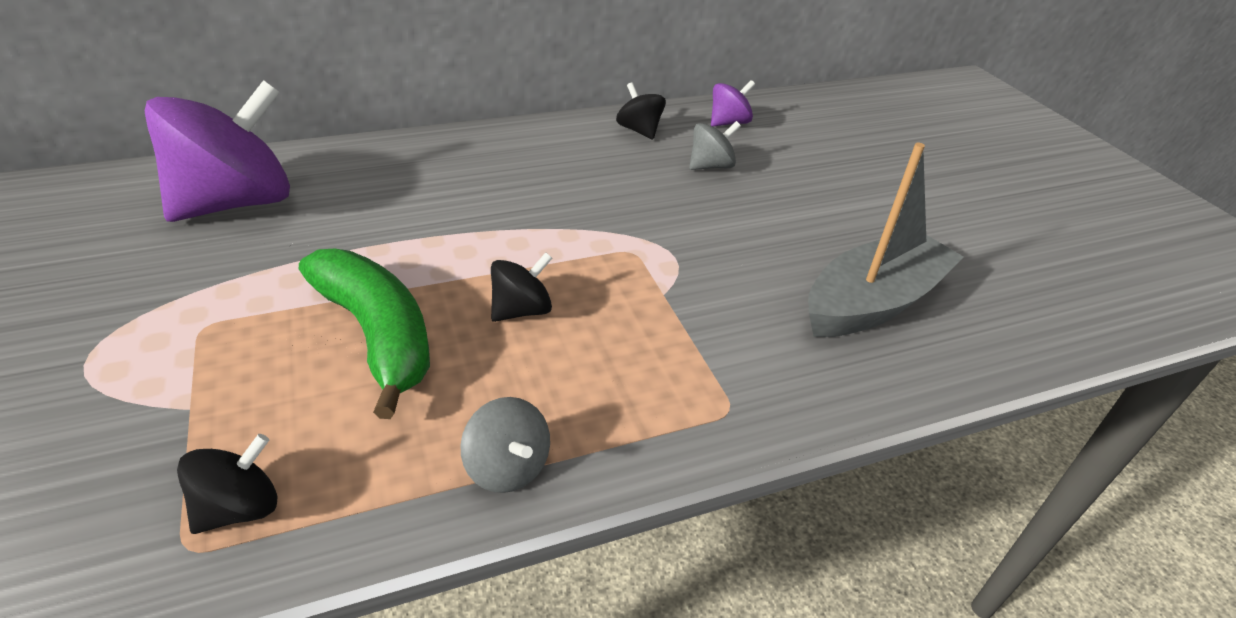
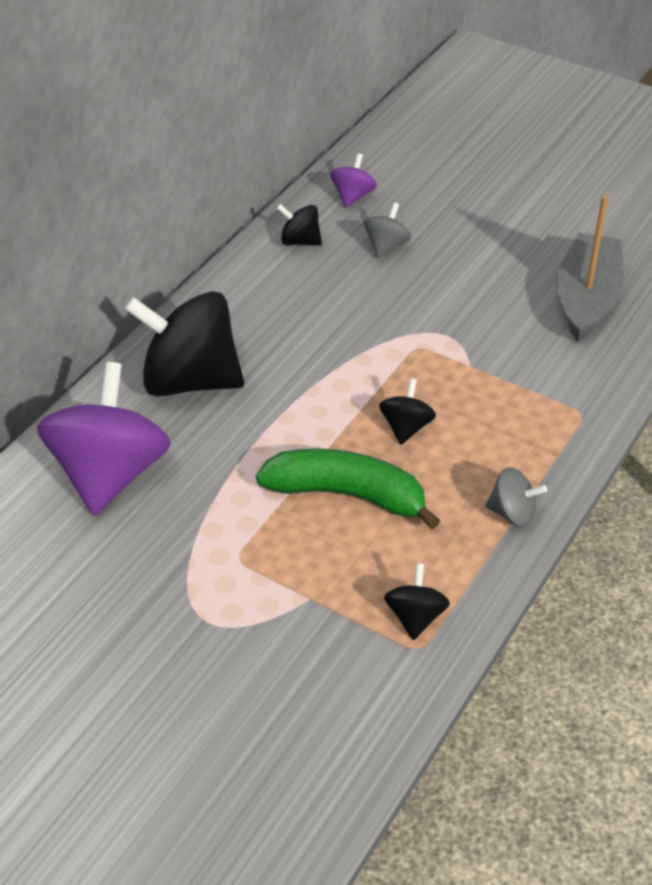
camera: 35 degrees left, 5 degrees up
none -> black spinning top [124,291,244,397]

